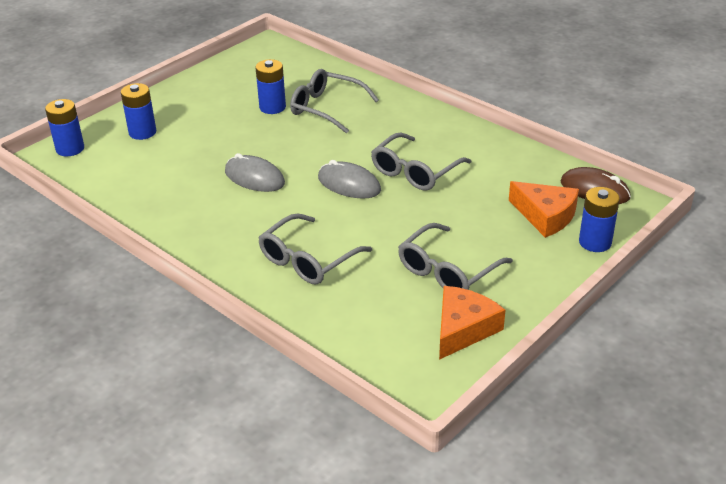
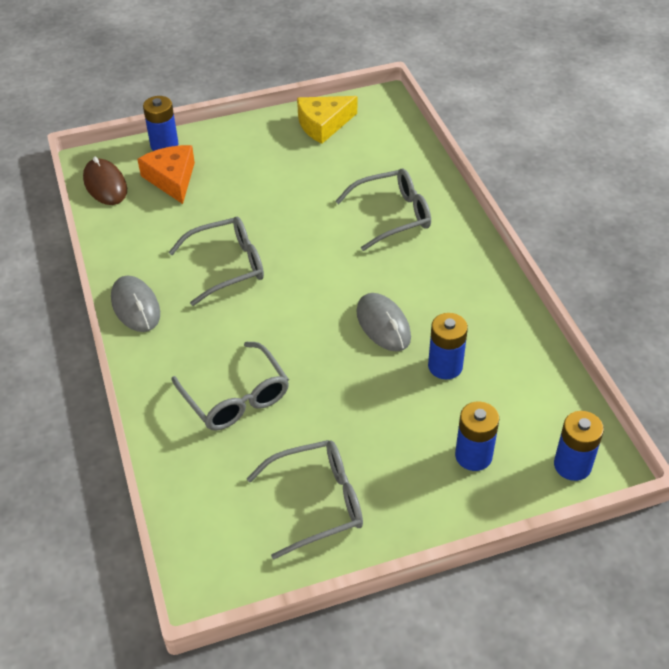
camera: 150 degrees left, 10 degrees up
blue battery [255,59,286,114] -> blue battery moved to [428,313,468,379]
grey mouse [318,160,381,199] -> grey mouse moved to [111,275,160,332]
grey glasses [398,223,513,290] -> grey glasses moved to [247,440,363,560]
orange cheese [439,286,505,360] -> yellow cheese [297,96,357,144]

